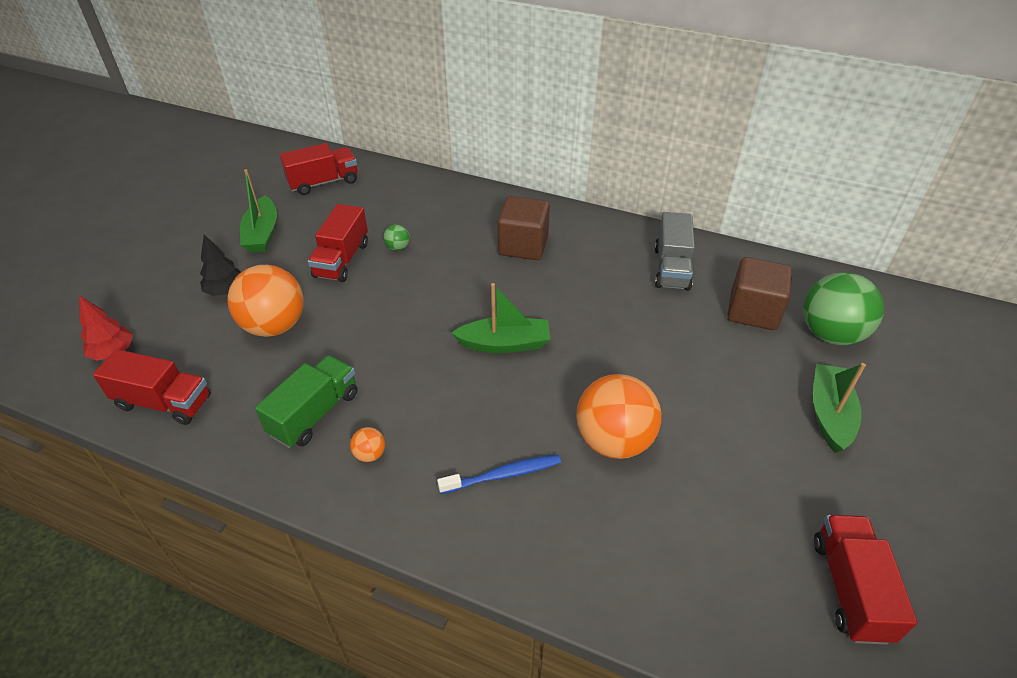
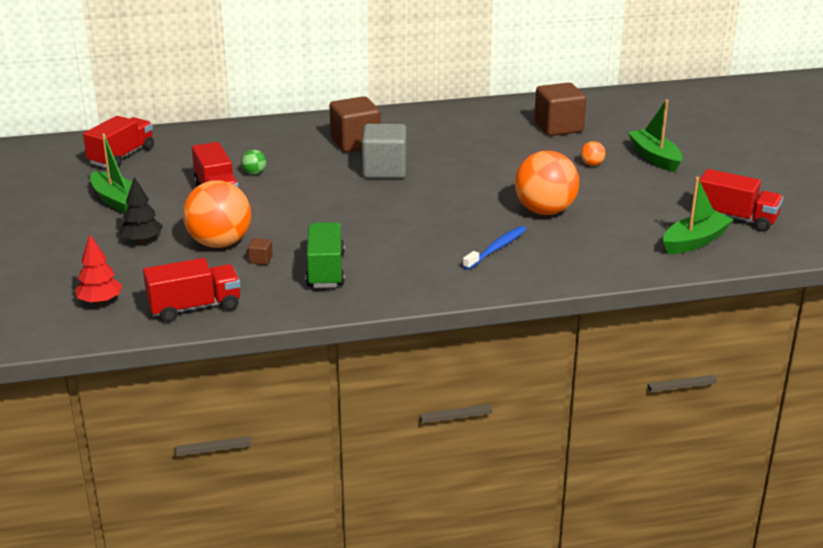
camera: 35 degrees left, 15 degrees down
orange ball [350,427,385,462] -> orange ball moved to [581,141,606,166]
green boat [452,283,550,353] -> green boat moved to [663,177,734,254]
grey truck [654,212,695,291] -> none
green ball [803,272,884,345] -> none
red truck [814,515,918,644] -> red truck turned 150 degrees clockwise [700,169,783,232]
none -> brown cube [248,238,273,265]
none -> grey cube [362,124,407,179]

